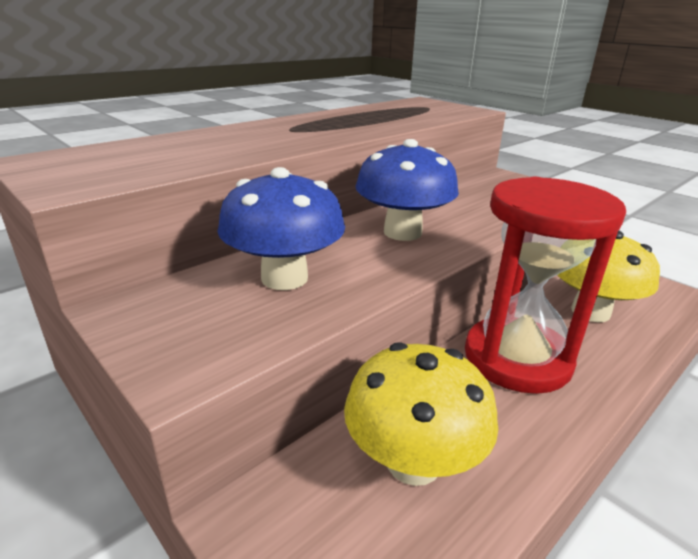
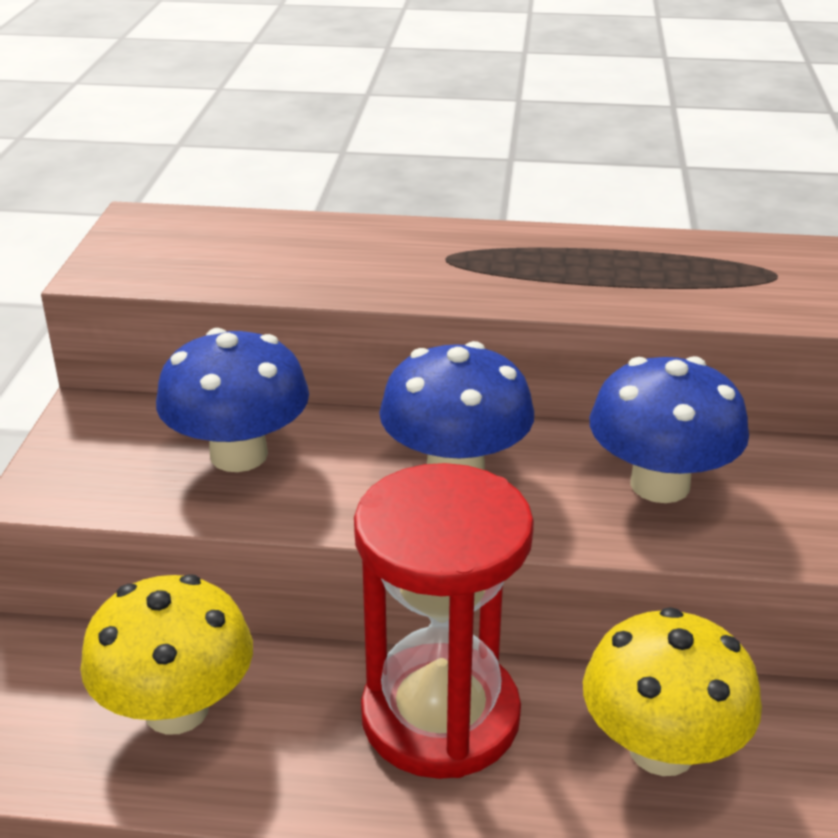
camera: 50 degrees right, 5 degrees up
none -> blue mushroom [590,356,749,503]

